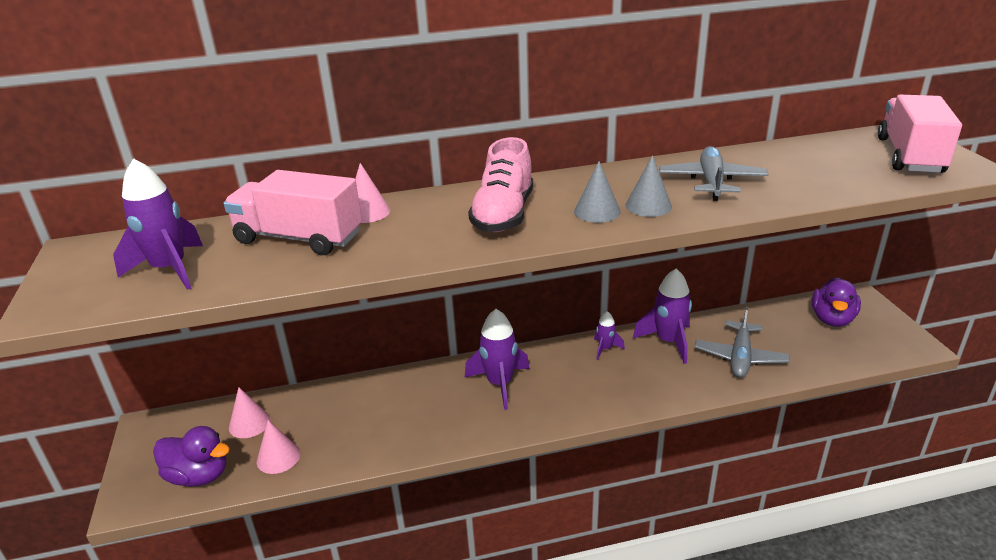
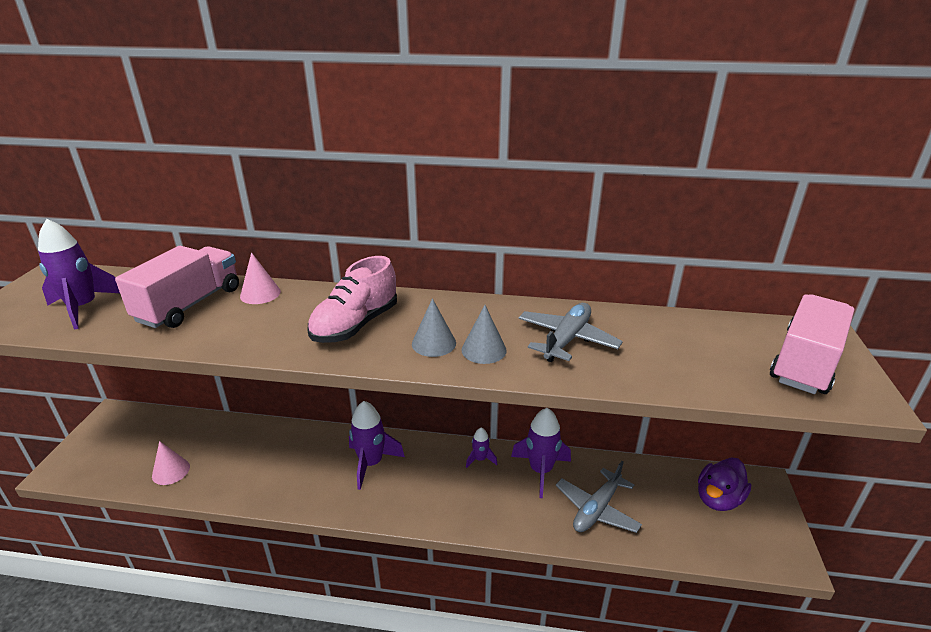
camera: 20 degrees right, 0 degrees up
purple duck [153,426,230,487] -> none
pink truck [223,170,362,255] -> pink truck turned 75 degrees clockwise [115,246,239,328]
pink cone [229,387,271,438] -> none

